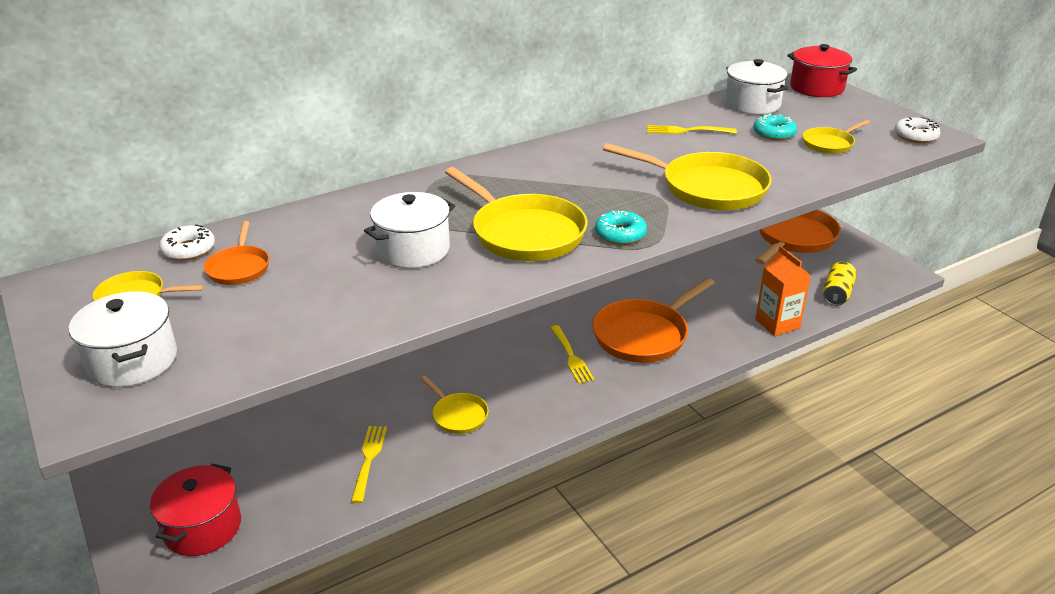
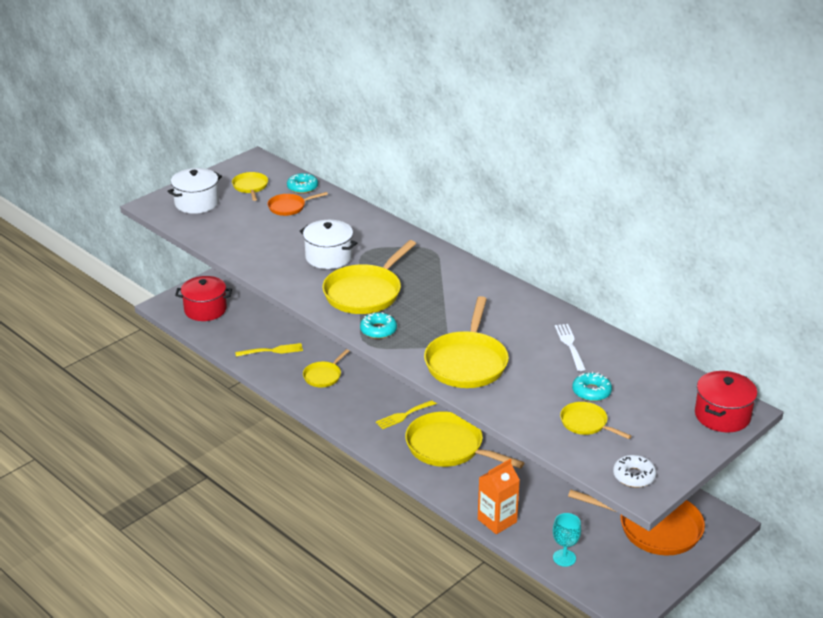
camera: 75 degrees right, 0 degrees up
white donut [159,225,215,261] -> turquoise donut [287,173,318,194]
orange pan [592,278,715,363] -> yellow pan [405,412,524,469]
yellow fork [647,125,737,134] -> white fork [555,324,586,371]
white pot [725,59,788,114] -> none
yellow can [822,262,857,306] -> turquoise goblet [553,513,581,567]

